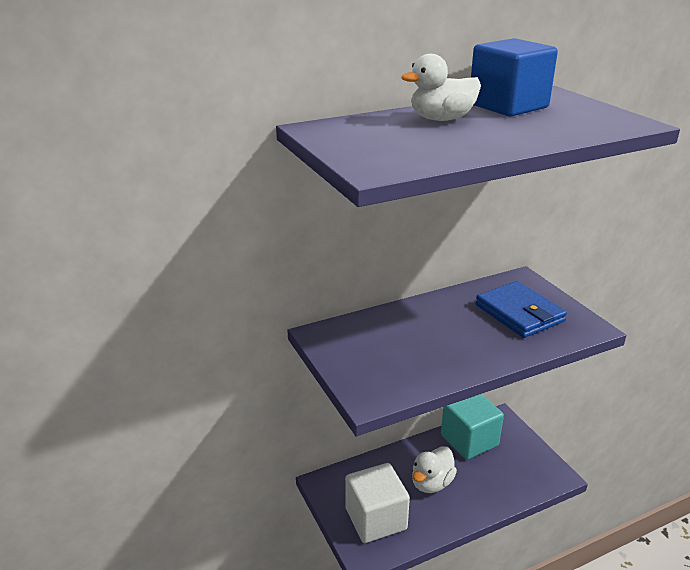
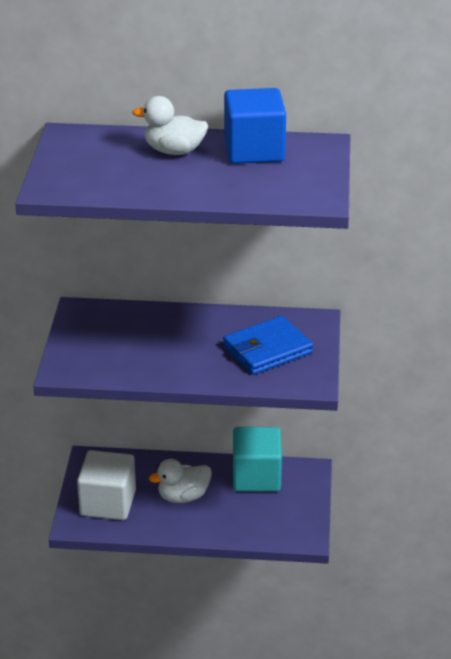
camera: 30 degrees right, 5 degrees up
blue wallet [476,281,567,338] -> blue wallet turned 60 degrees clockwise [223,316,313,375]

